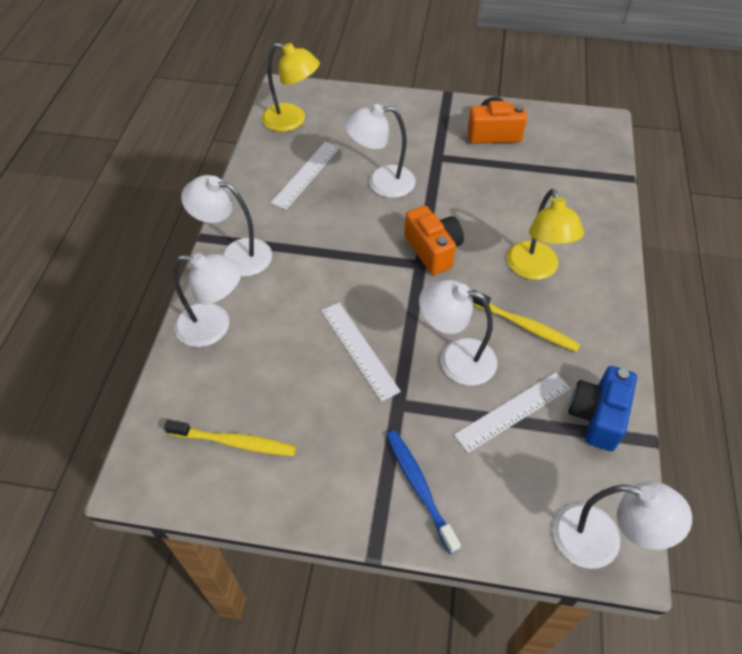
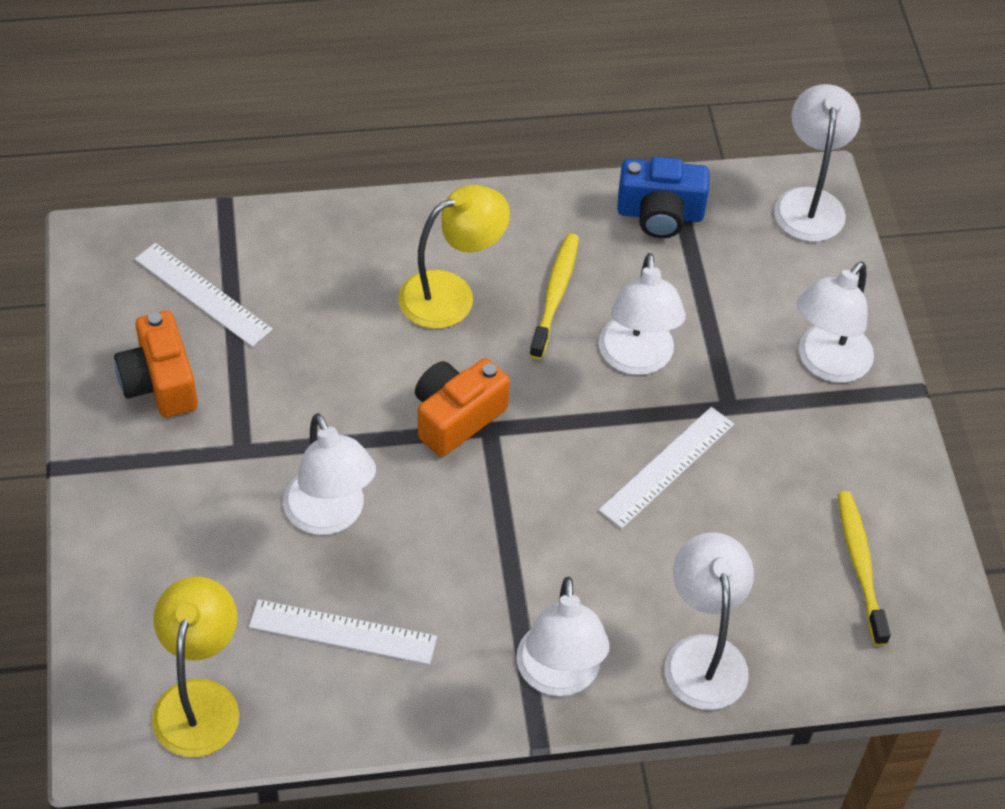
camera: 110 degrees left, 0 degrees up
blue toothbrush [386,430,461,554] -> white lamp [797,262,874,383]
white ruler [454,372,571,453] -> white ruler moved to [135,243,273,347]

